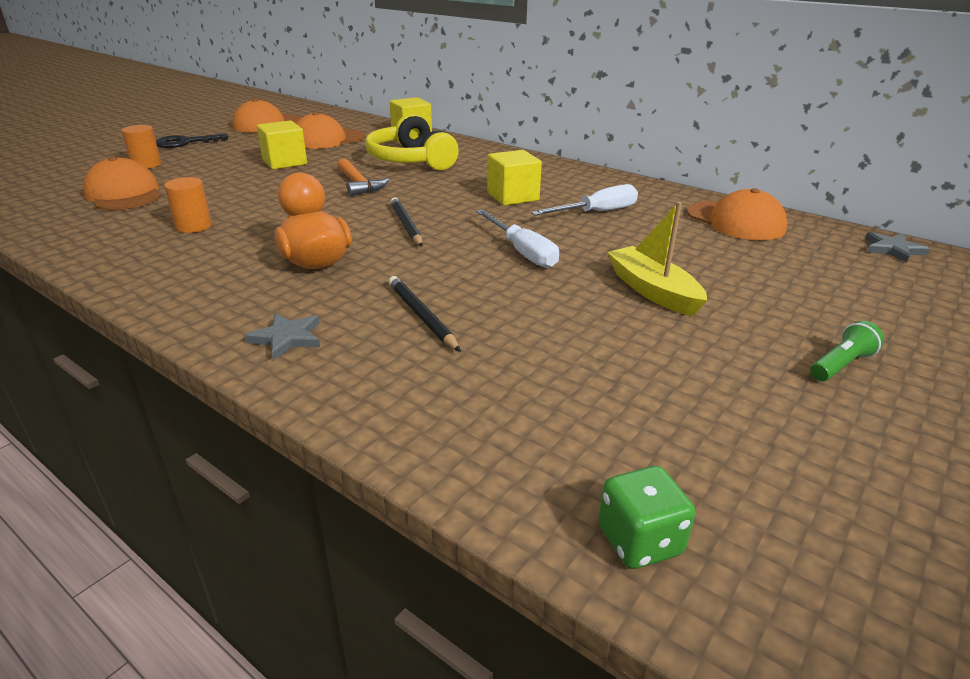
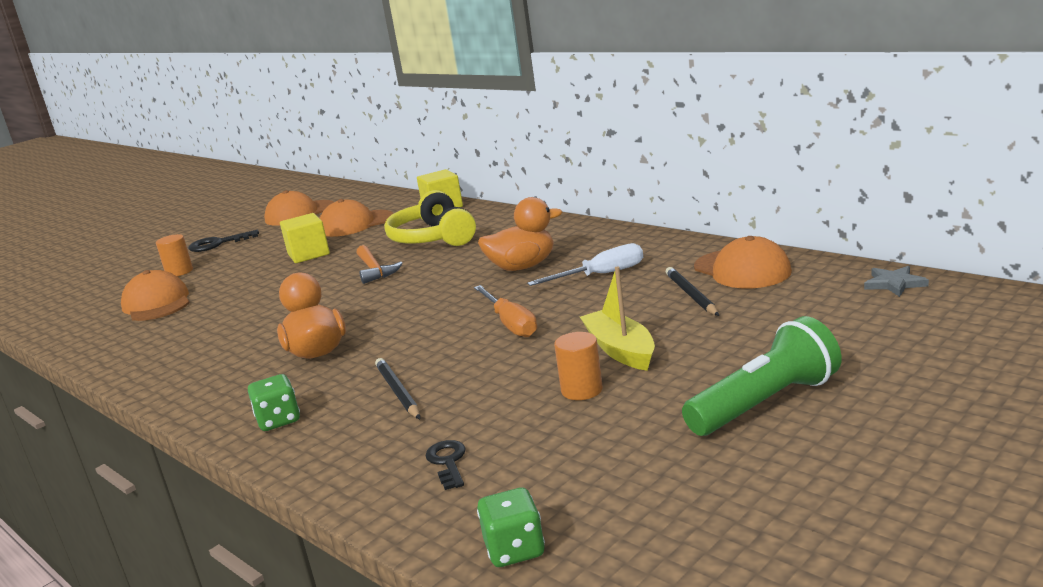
camera: 10 degrees right, 10 degrees down
orange cylinder [164,177,212,233] -> orange cylinder moved to [554,332,603,400]
grey star [245,313,320,360] -> green dice [248,374,300,431]
black pencil [390,197,423,247] -> black pencil moved to [666,267,719,316]
white screwdriver [476,210,559,268] -> orange screwdriver [474,285,537,337]
yellow cube [487,150,542,205] -> orange duck [478,197,562,271]
green flashlight [810,321,884,381] -> green flashlight [682,316,842,436], size x2.03
none -> black key [425,440,466,490]

